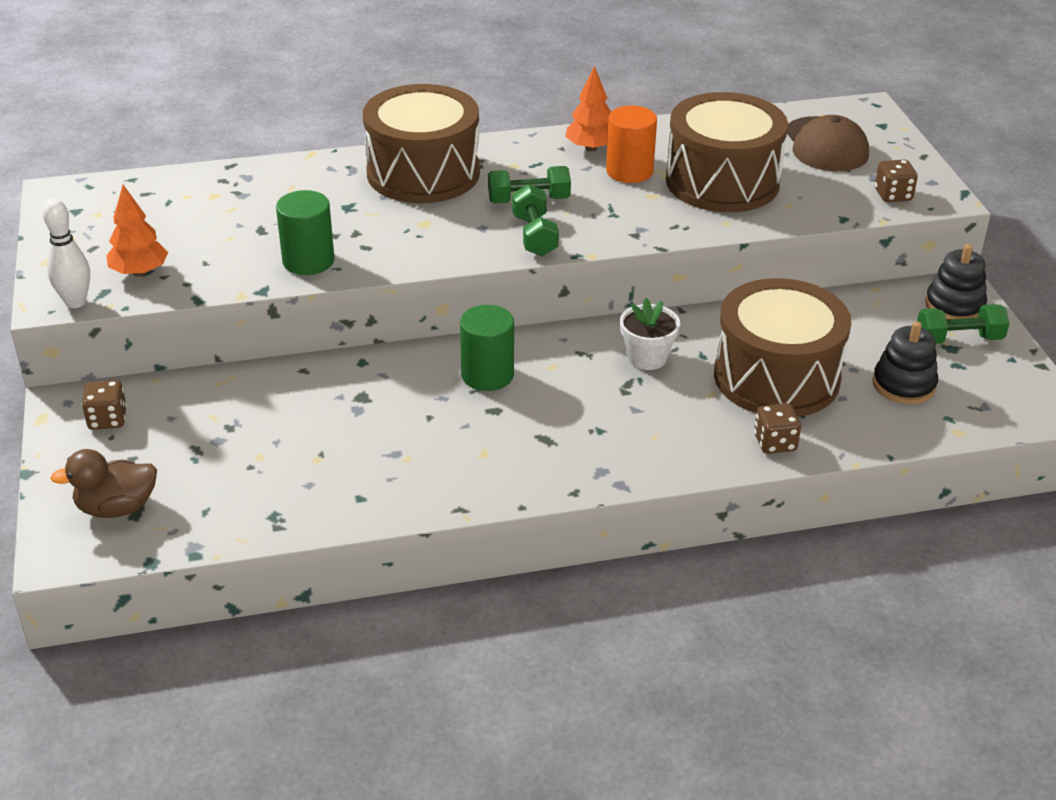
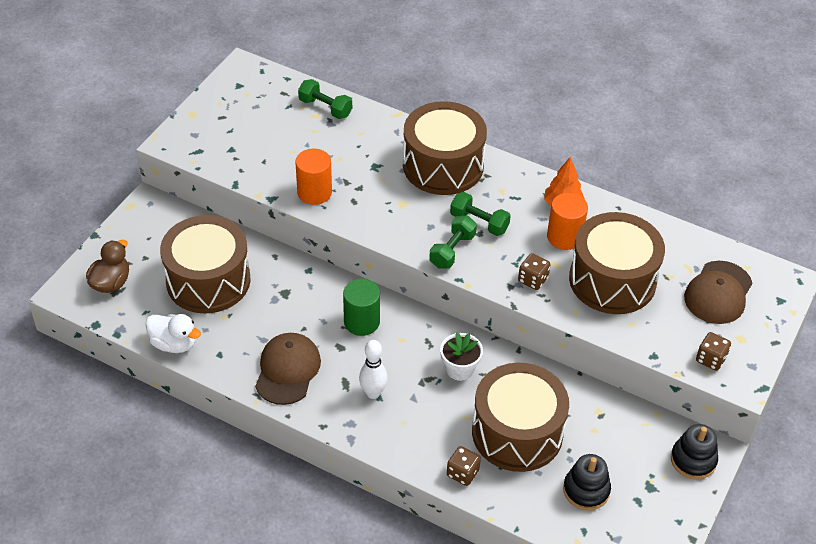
camera: 40 degrees right, 10 degrees up
white bowling pin [43,199,90,308] -> white bowling pin moved to [359,340,388,399]
brown duck [50,449,157,518] -> brown duck turned 90 degrees clockwise [86,240,129,293]
brown dice [82,380,127,430] -> brown dice moved to [518,253,551,290]
orange tree [106,185,168,276] -> none
green cylinder [276,190,334,275] -> orange cylinder [295,148,332,205]
green dumbbell [917,304,1009,344] -> green dumbbell moved to [298,79,352,119]
none -> white duck [146,314,201,353]
none -> brown drum [160,215,251,313]
none -> brown cap [255,333,321,405]

